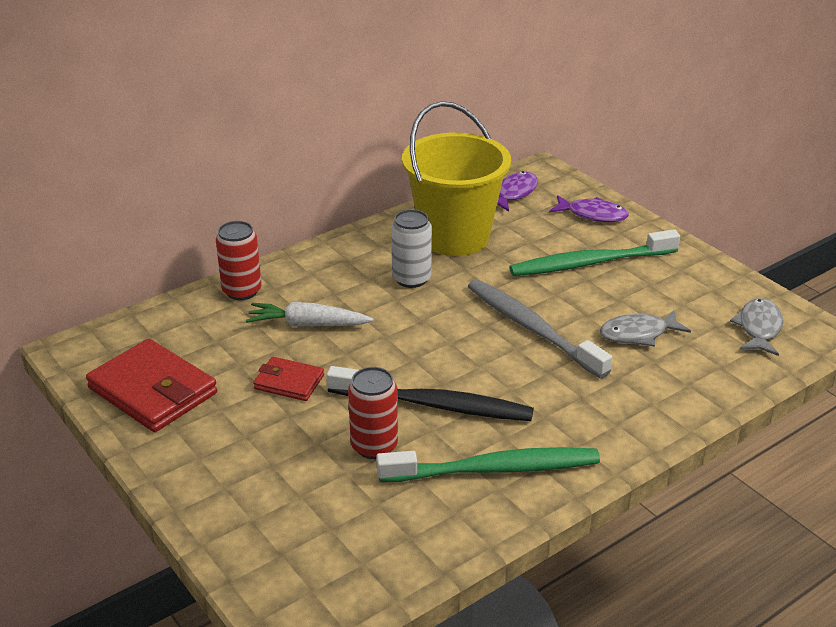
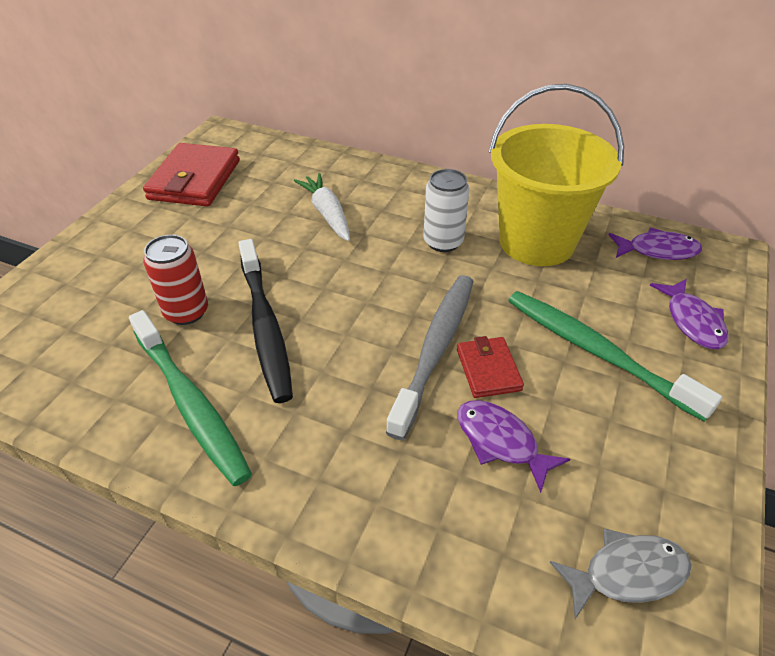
camera: 60 degrees right, 10 degrees up
red can [216,221,262,300] -> none
red wallet [253,357,324,401] -> red wallet moved to [457,336,524,398]
grey fish [600,310,691,347] -> purple fish [457,400,570,493]

